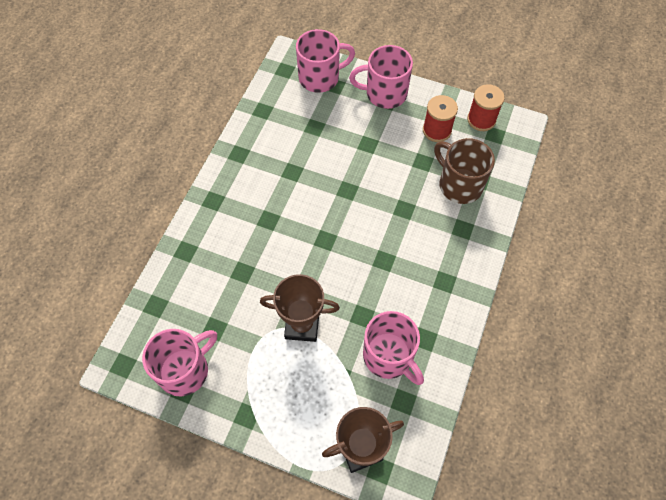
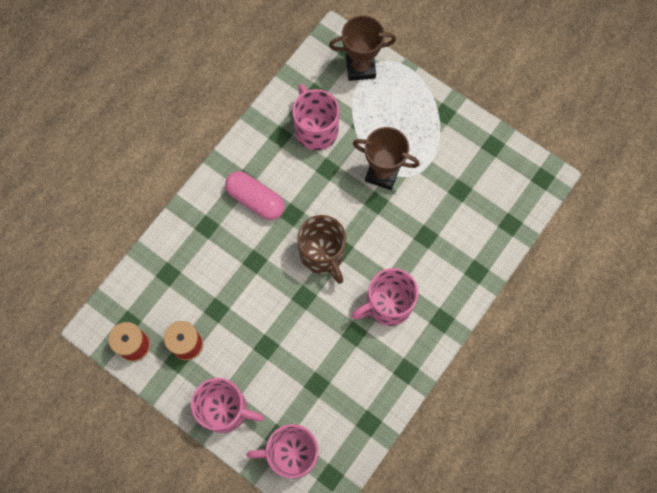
camera: 165 degrees left, 10 degrees up
pink mug [142,329,217,396] -> pink mug moved to [352,268,419,326]
brown mug [434,138,495,204] -> brown mug moved to [297,215,346,284]
none -> pink capsule [225,171,285,220]

